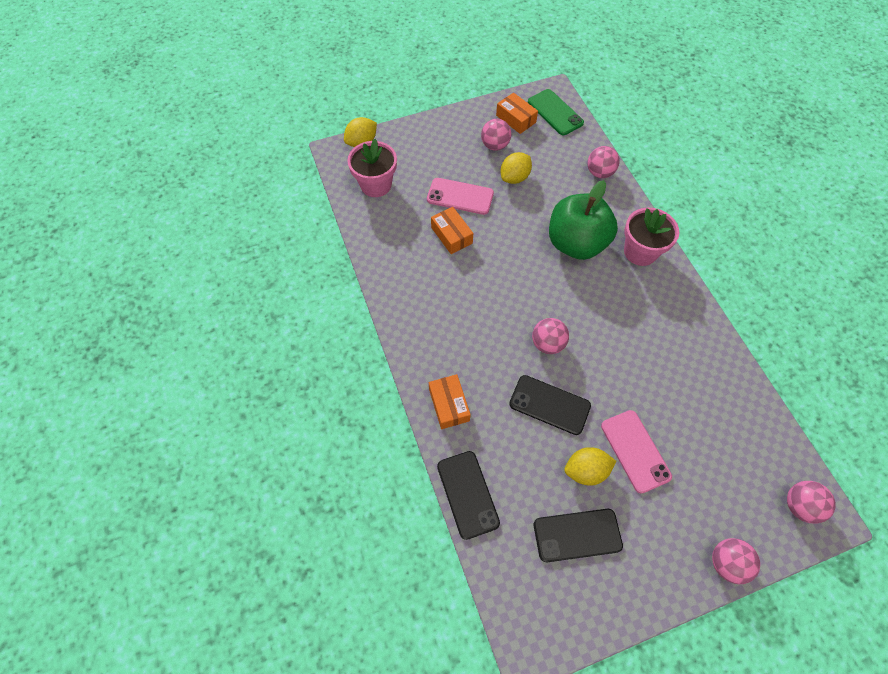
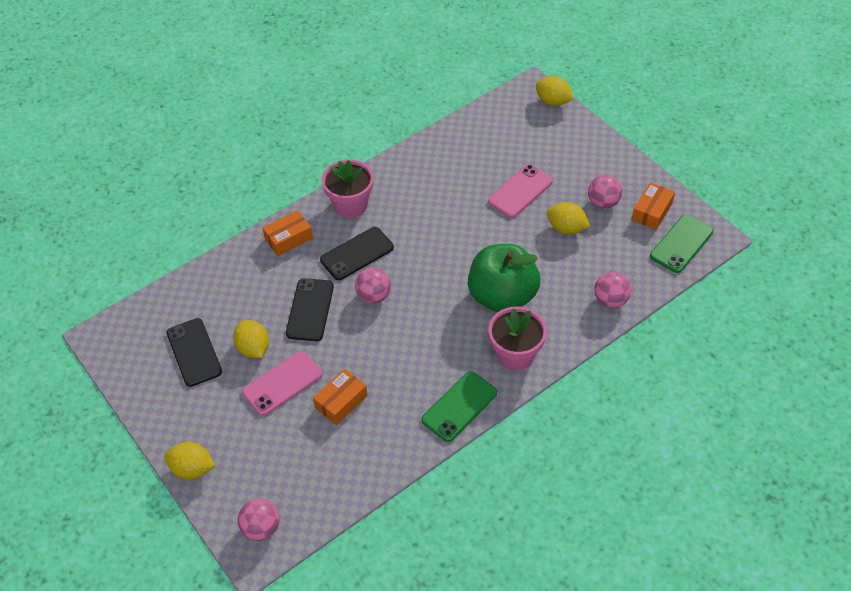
camera: 75 degrees right, 10 degrees down
pink flower pot [347,139,397,197] -> pink flower pot moved to [322,159,374,218]
pink phone [427,178,494,215] -> pink phone turned 45 degrees clockwise [488,164,553,218]
orange box [431,207,473,254] -> orange box moved to [313,369,368,425]
black phone [437,451,500,540] -> black phone moved to [320,227,394,280]
pink ball [712,538,760,584] -> yellow lemon [164,442,215,480]
none -> green phone [421,371,497,442]

